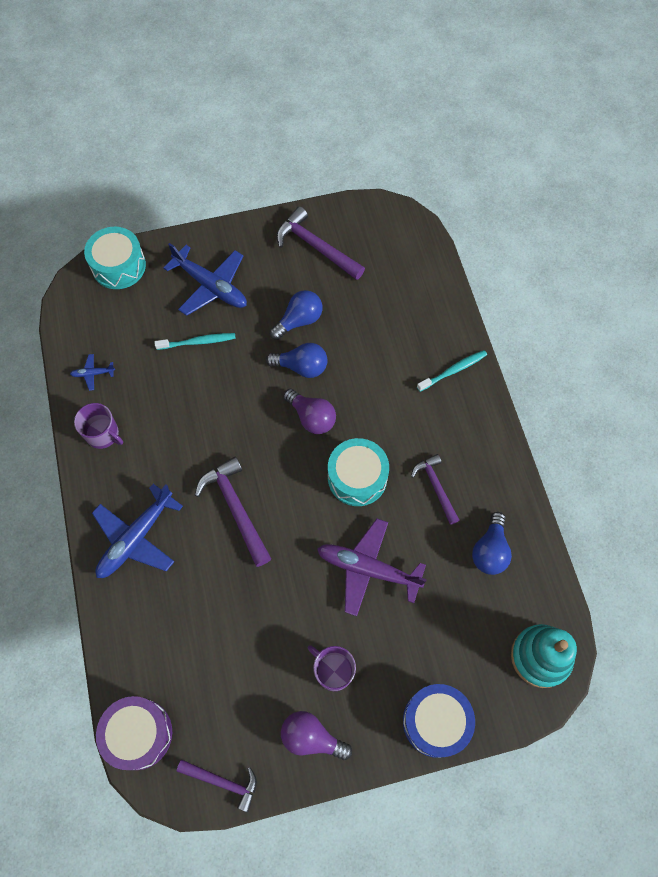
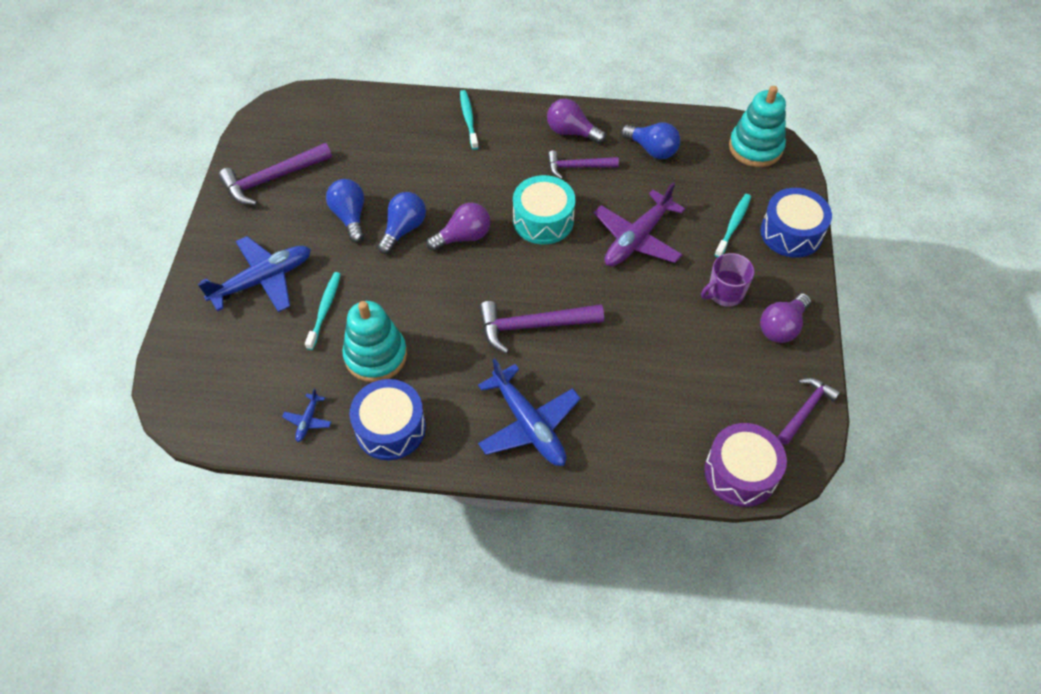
camera: 70 degrees left, 10 degrees down
purple mug [74,403,123,449] -> blue drum [350,379,426,460]
turquoise drum [84,227,146,289] -> none
none -> turquoise stacking toy [342,301,407,382]
none -> purple light bulb [547,99,606,144]
none -> turquoise toothbrush [715,194,751,257]

